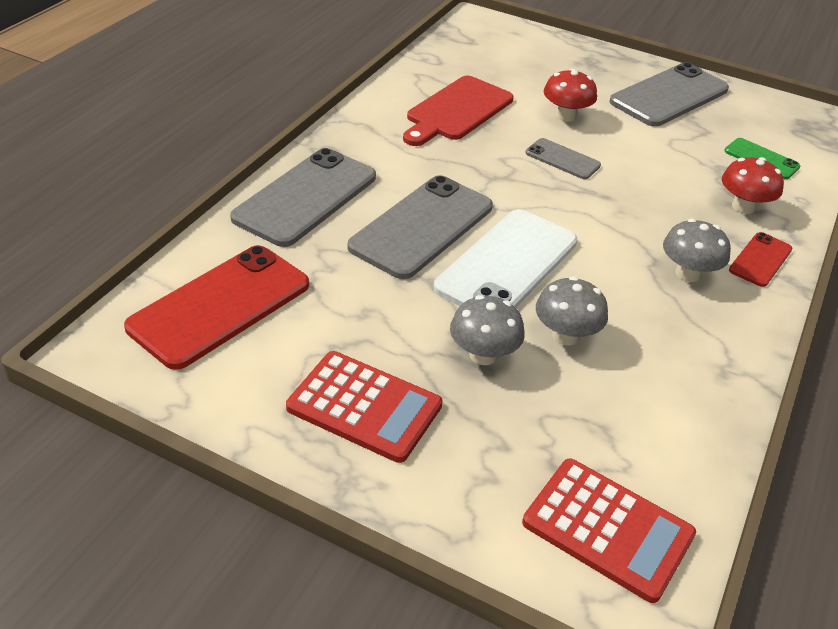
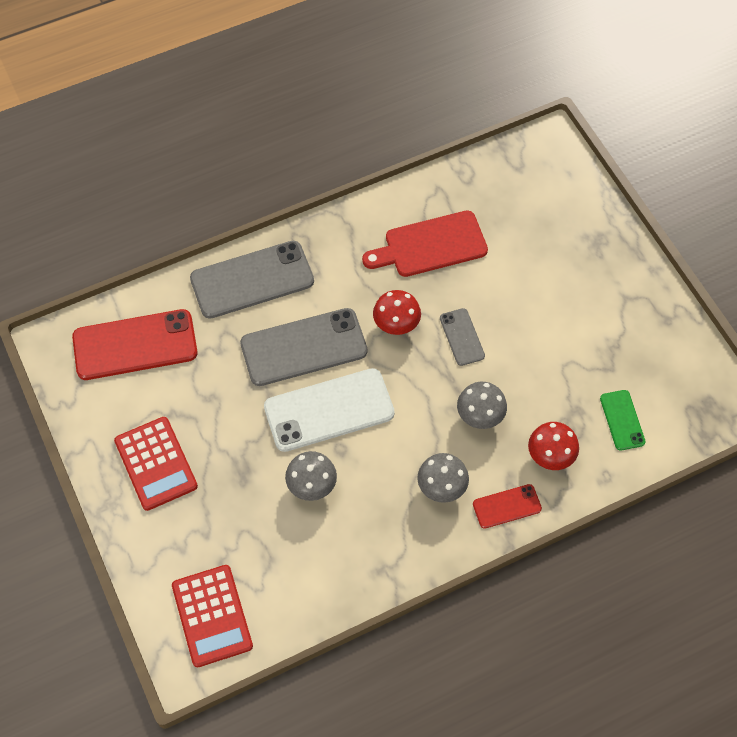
camera: 40 degrees right, 20 degrees up
grey mushroom [450,295,525,365] -> grey mushroom moved to [457,382,507,429]
red mushroom [544,69,597,122] -> red mushroom moved to [373,290,421,335]
grey phone [609,62,729,127] -> none

